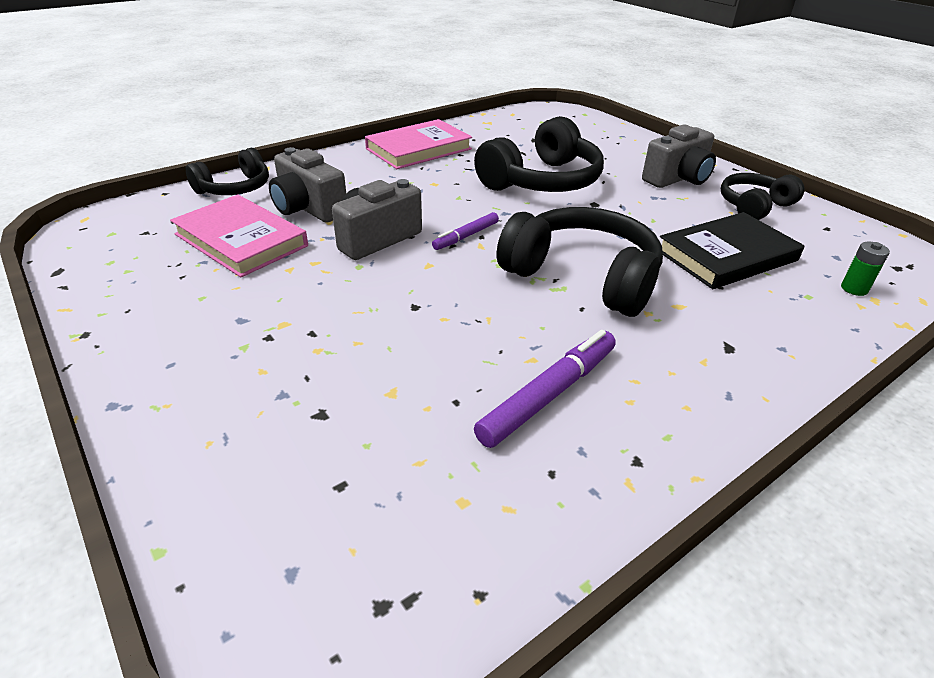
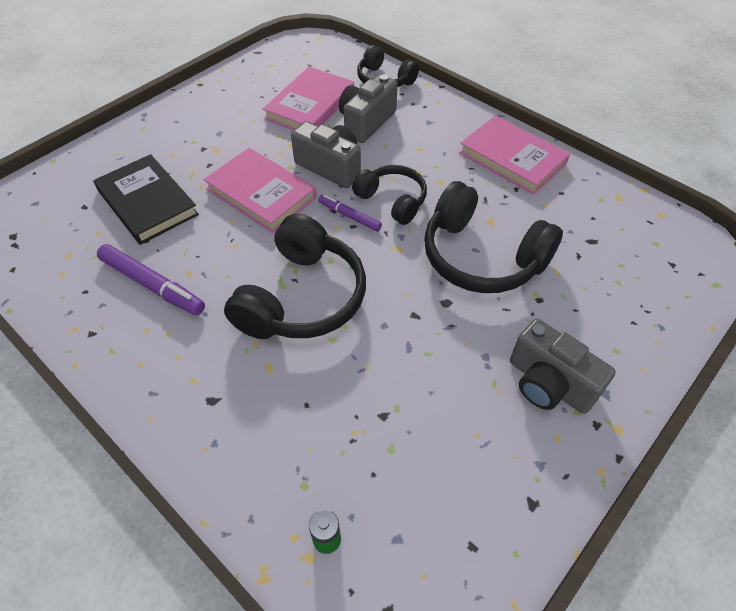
camera: 80 degrees right, 15 degrees up
black book [660,212,804,289] -> black book moved to [93,154,199,245]
black headphones [721,173,804,220] -> black headphones moved to [352,165,427,225]
none -> pink book [204,148,317,233]

